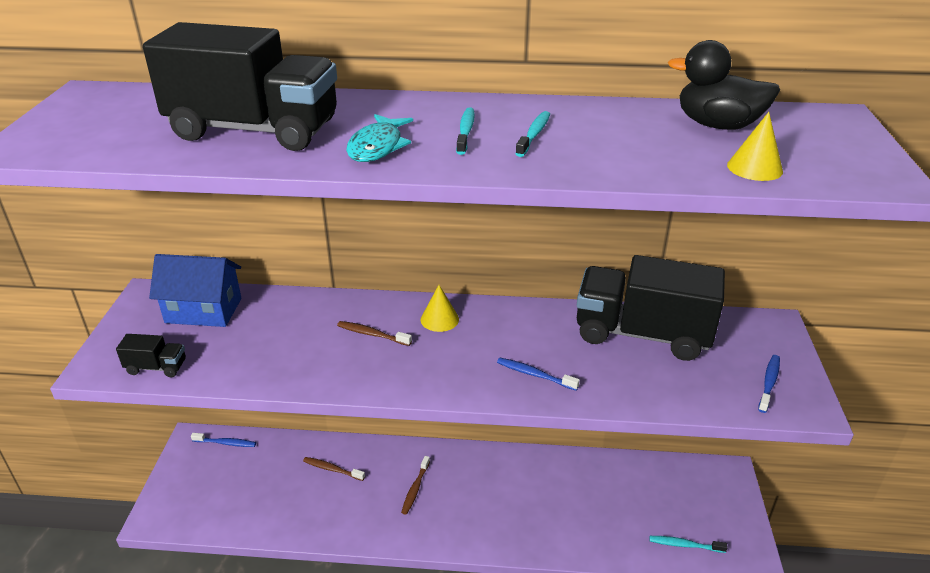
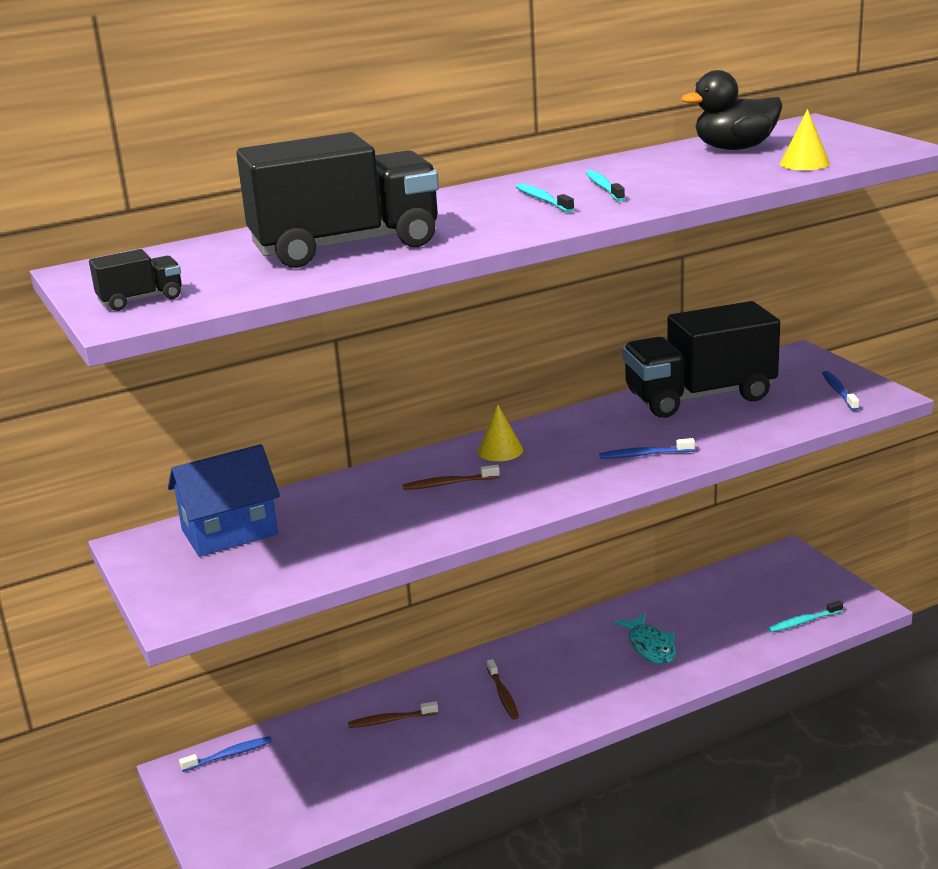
camera: 30 degrees left, 10 degrees down
black truck [116,334,186,377] -> black truck moved to [89,249,182,311]
turquoise fish [346,114,413,162] -> turquoise fish moved to [615,613,676,664]

